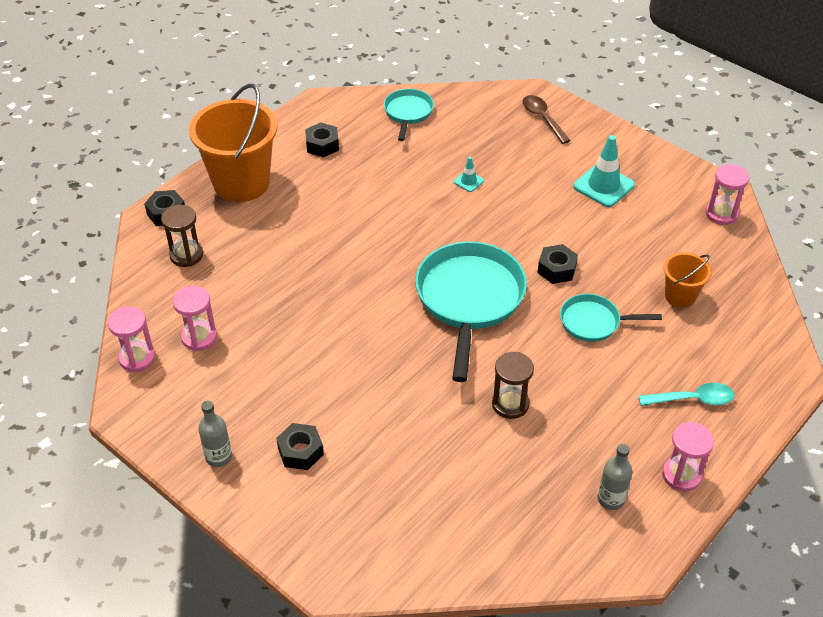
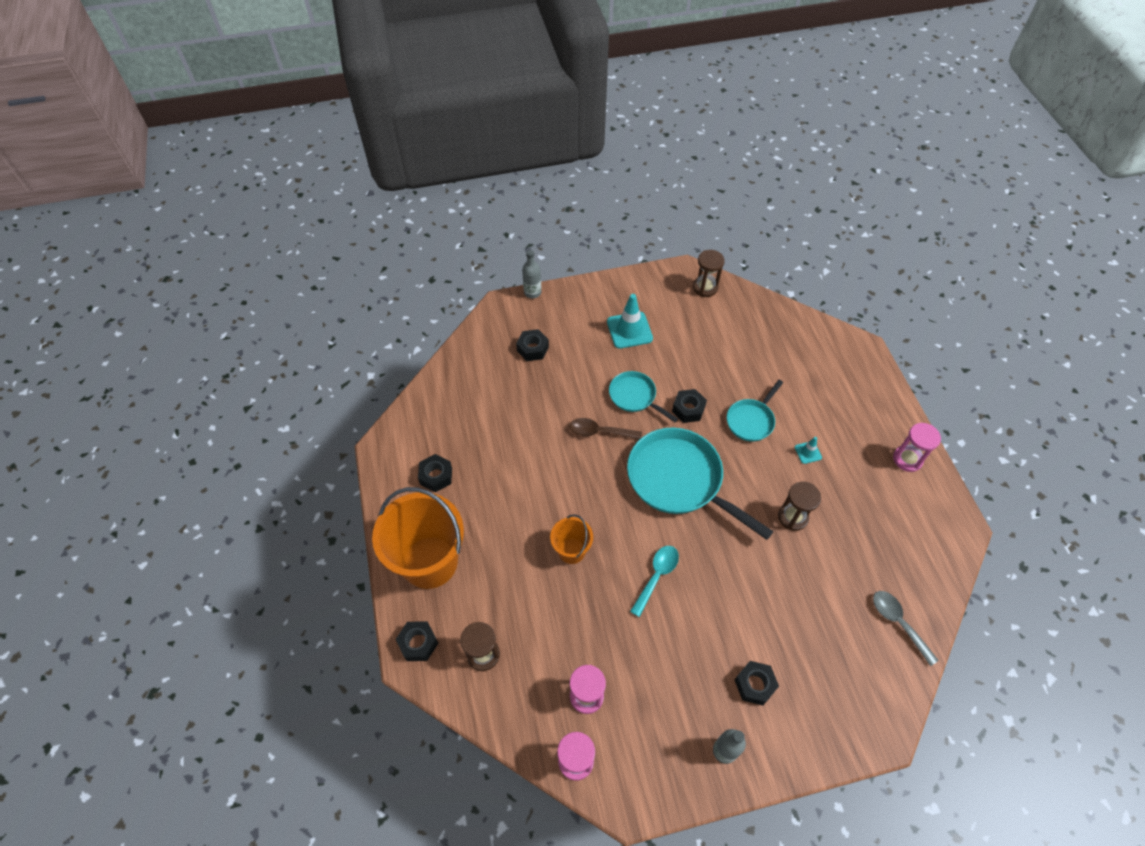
camera: 55 degrees left, 10 degrees up
turquoise pan [384,89,434,141] -> turquoise pan moved to [609,371,678,422]
turquoise traffic cone [454,157,484,192] -> turquoise traffic cone moved to [795,437,822,464]
brown spoon [523,95,571,144] -> brown spoon moved to [569,418,642,440]
grey bottle [598,443,633,510] -> grey bottle moved to [522,250,541,298]
turquoise spoon [639,383,735,406] -> turquoise spoon moved to [630,546,679,617]
orange bucket [664,252,712,308] -> orange bucket moved to [550,514,593,564]
pink hourglass [706,164,749,225] -> brown hourglass [693,250,725,297]
none -> black nut [516,329,549,361]
none -> grey spoon [873,591,939,666]

